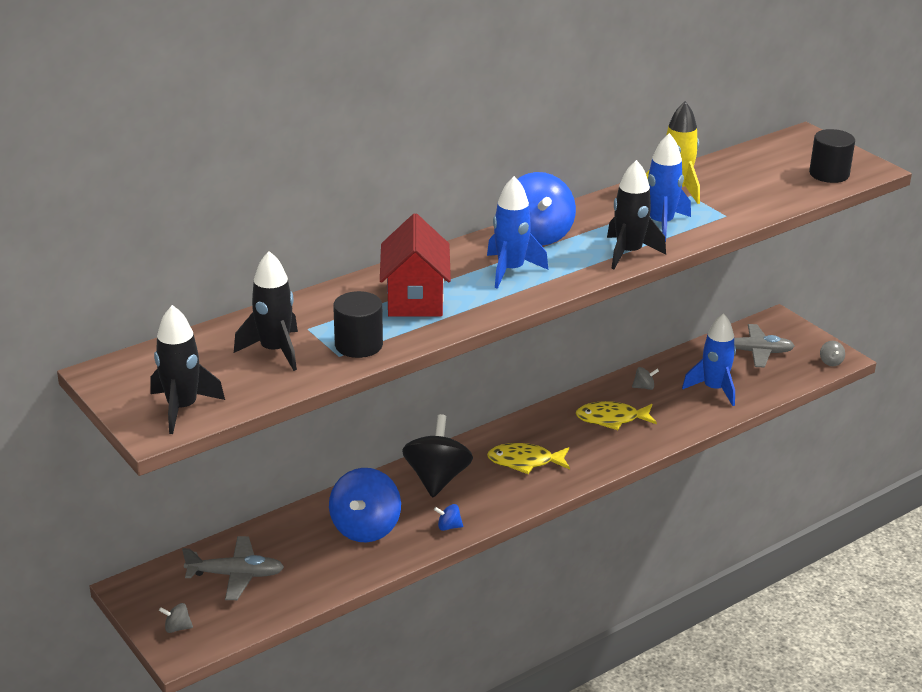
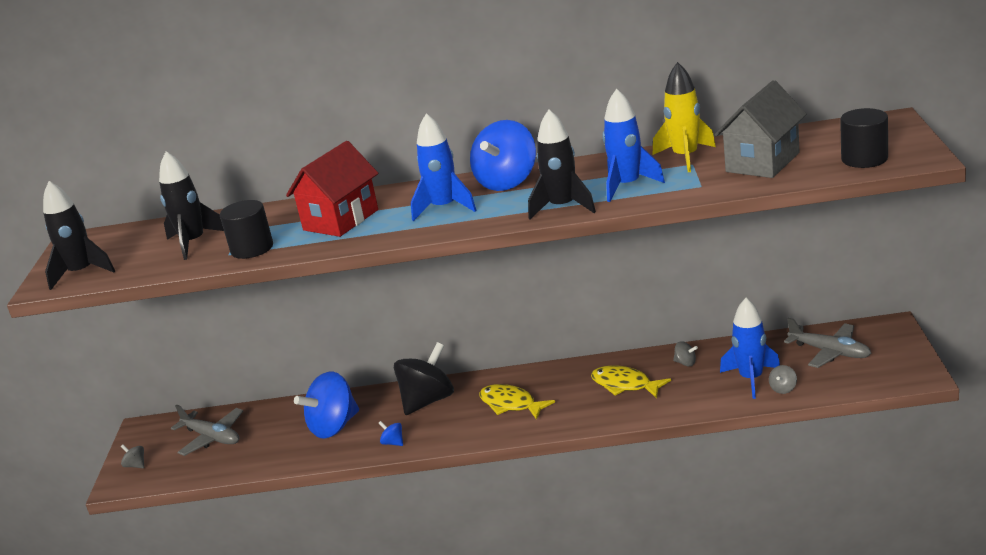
camera: 40 degrees right, 5 degrees down
grey spinning top [820,341,845,366] -> grey spinning top moved to [769,365,797,394]
none -> grey house [715,80,807,178]

